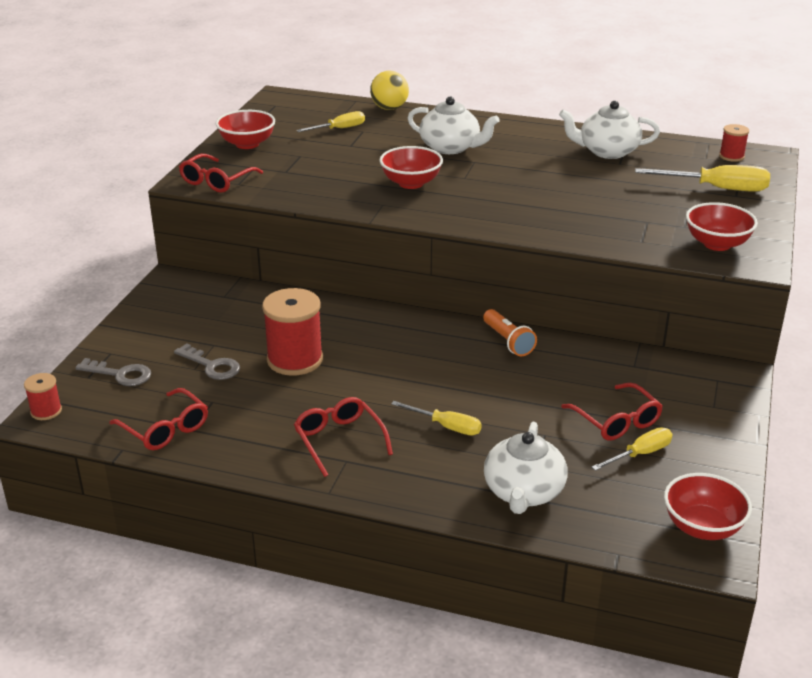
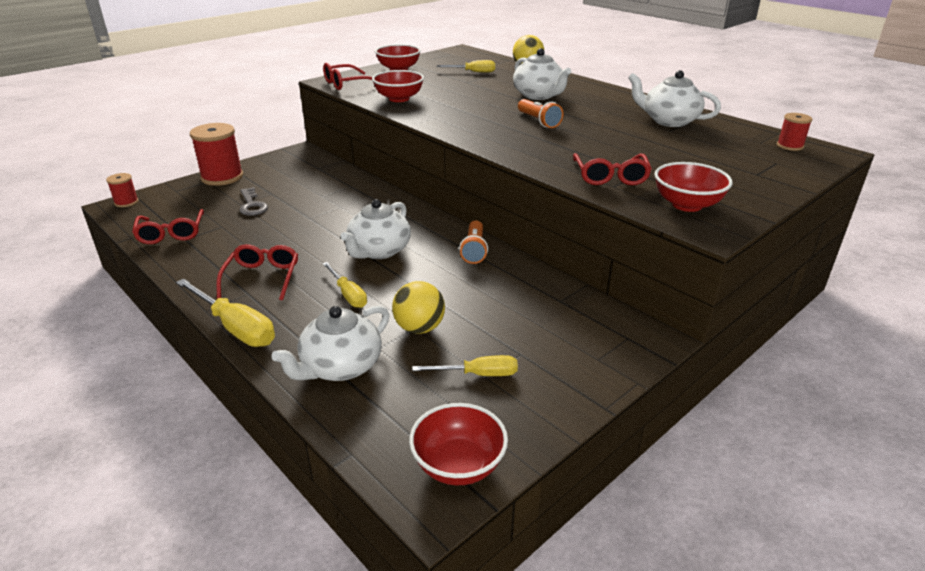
camera: 30 degrees right, 0 degrees up
grey key [75,358,151,386] -> none
red spool [262,288,323,376] -> red spool moved to [190,123,243,186]
red bowl [379,146,443,189] -> red bowl moved to [372,70,424,102]
red glasses [561,383,663,441] -> red glasses moved to [573,153,652,185]
yellow screwdriver [635,165,770,192] -> yellow screwdriver moved to [176,279,275,347]
none -> white teapot [341,199,411,259]
none -> yellow ball [392,281,445,334]
none -> orange flashlight [518,99,563,128]

